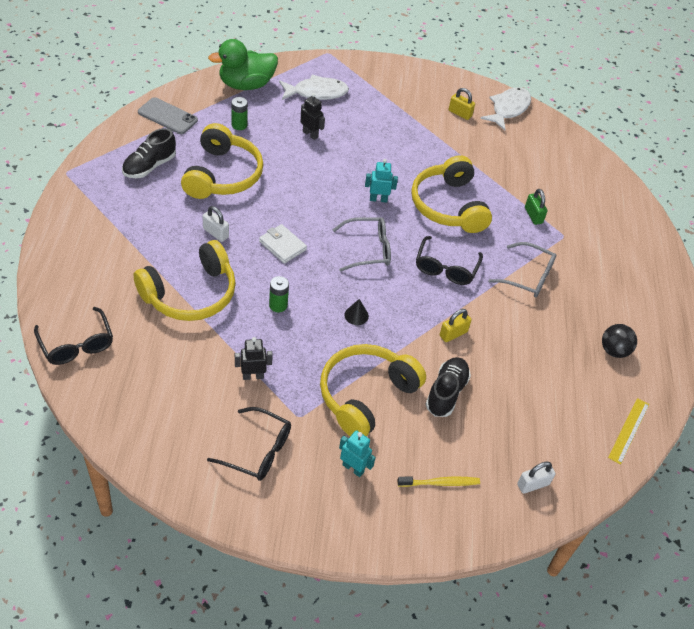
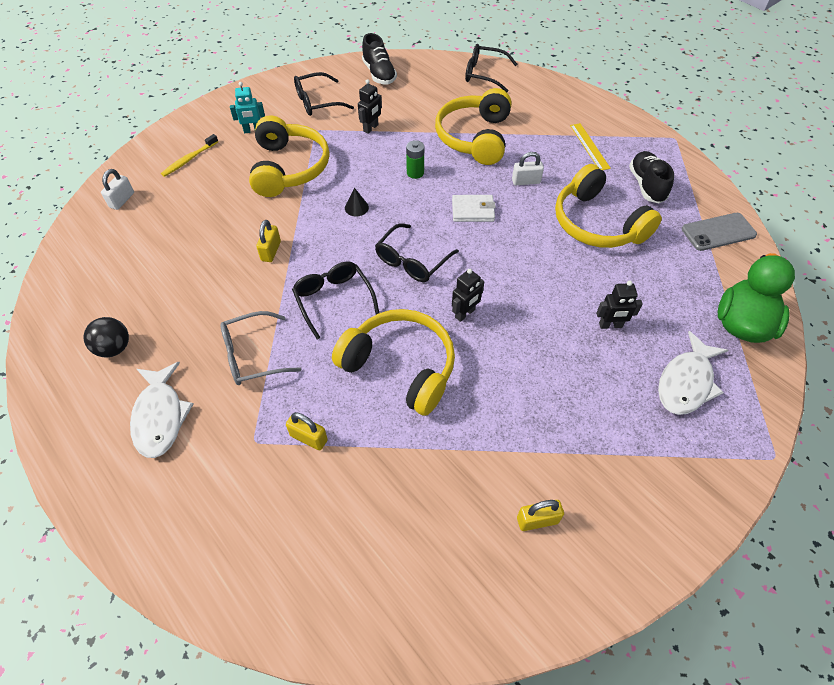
camera: 140 degrees right, 5 degrees up
green battery [231,97,248,130] -> none
grey glasses [332,217,391,272] -> black glasses [375,223,459,282]
turquoise robot [365,159,398,203] -> black robot [452,269,484,322]
black shoe [426,357,471,417] -> black shoe moved to [362,33,397,85]
white fish [480,87,531,131] -> white fish moved to [130,362,193,458]
green padlock [525,189,547,225] -> yellow padlock [286,412,328,450]
yellow ruler [608,398,649,465] -> yellow ruler moved to [570,123,611,170]

